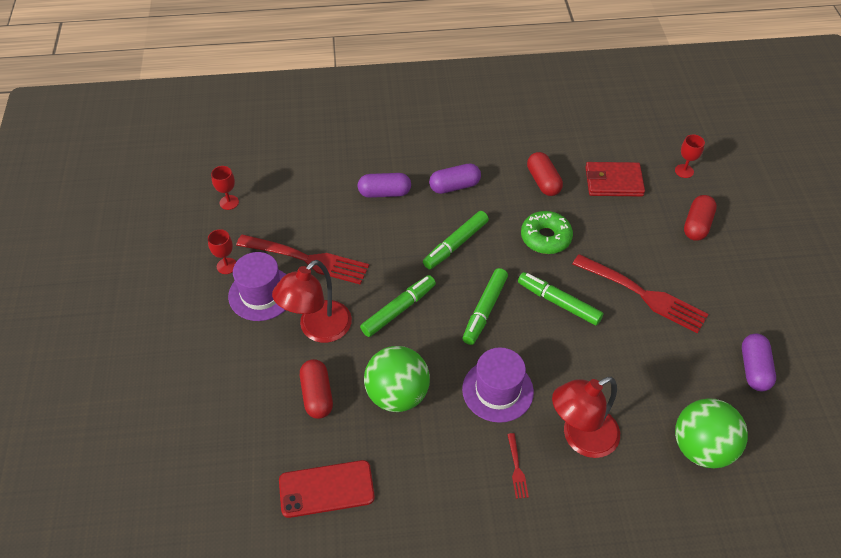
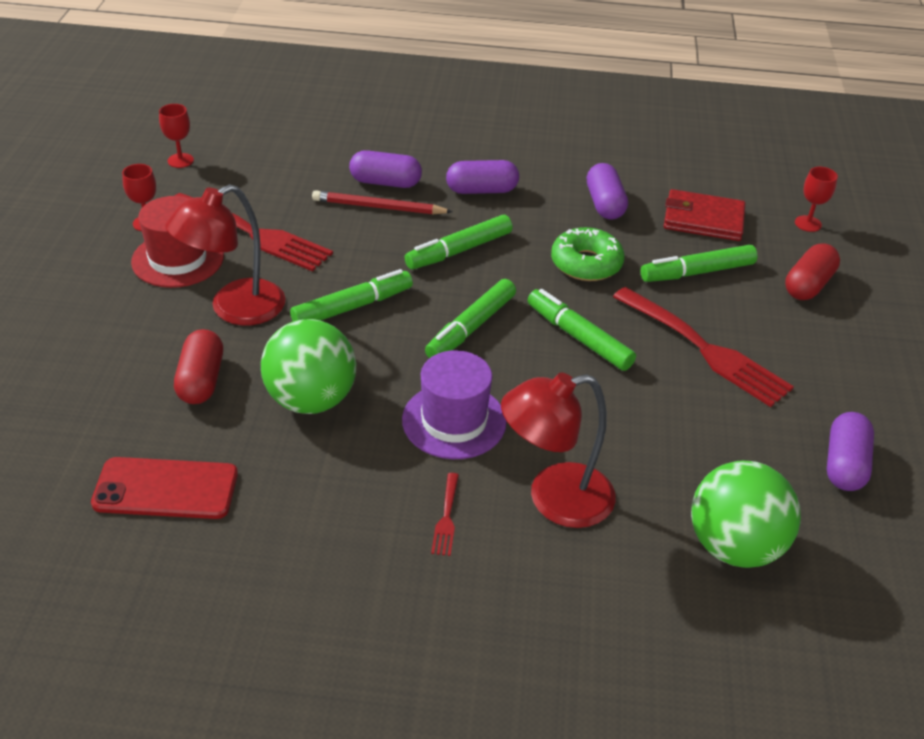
camera: 10 degrees right, 10 degrees down
purple hat [228,252,286,321] -> red hat [131,196,224,288]
red capsule [527,152,563,196] -> purple capsule [587,163,628,220]
none -> red pencil [312,190,453,215]
none -> green marker [641,245,758,282]

